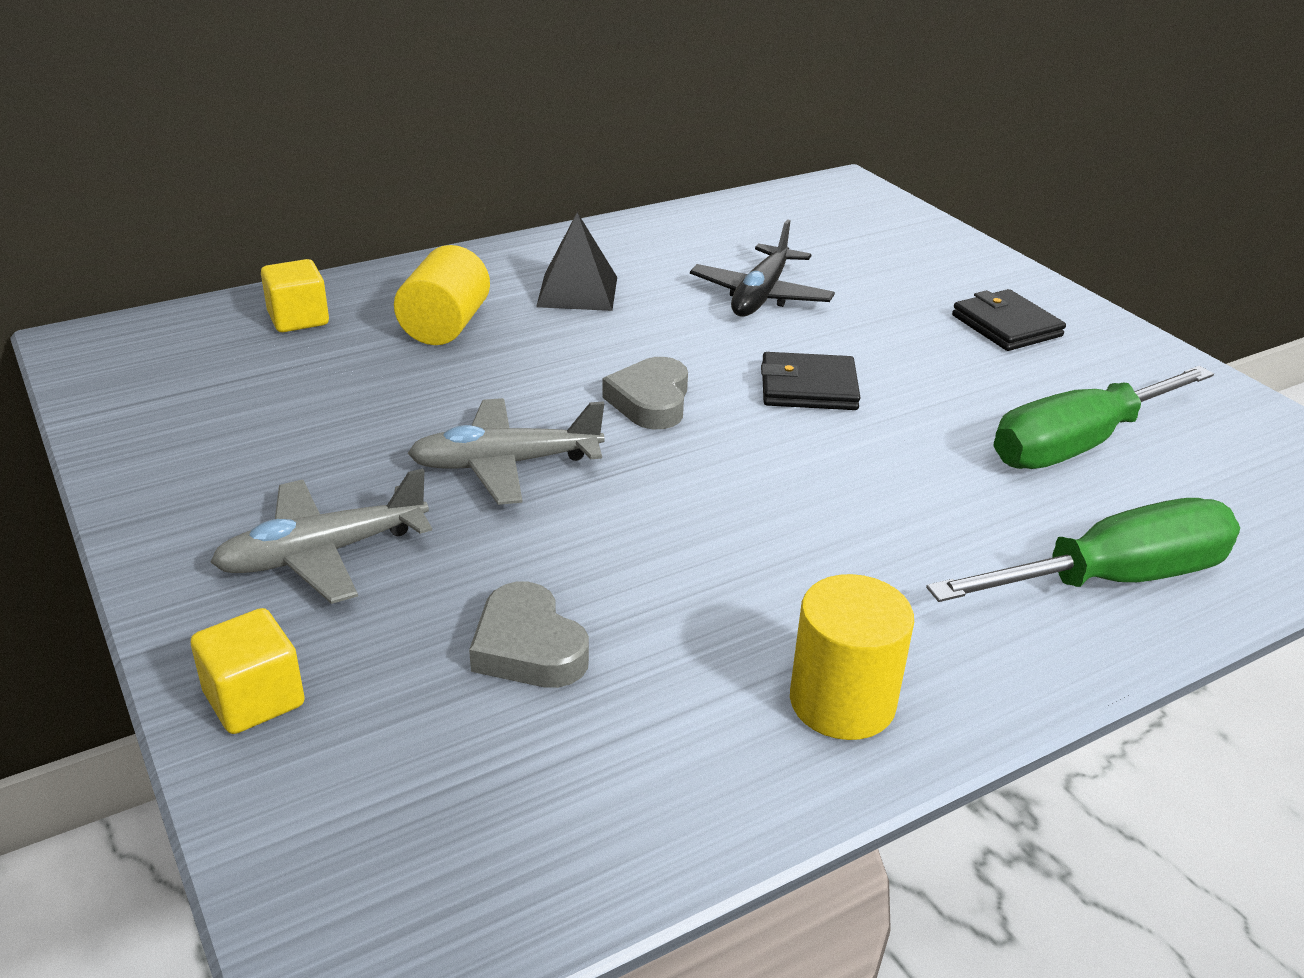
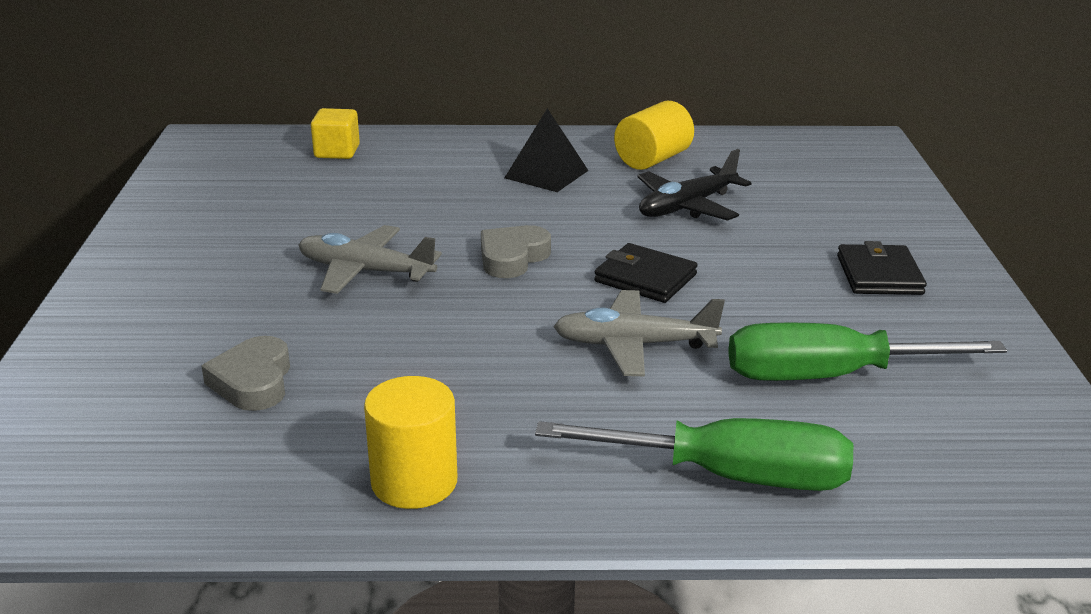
camera: 30 degrees right, 5 degrees down
yellow cube [191,608,305,734] -> none
grey plane [210,468,432,604] -> grey plane moved to [553,290,725,376]
yellow cylinder [394,245,490,345] -> yellow cylinder moved to [614,101,694,170]

